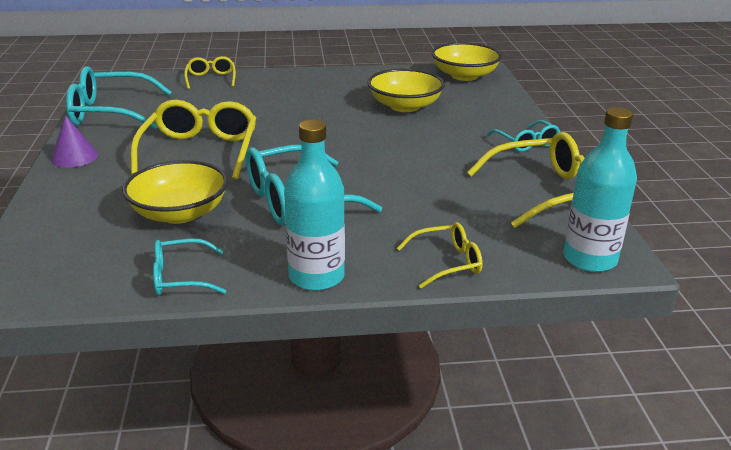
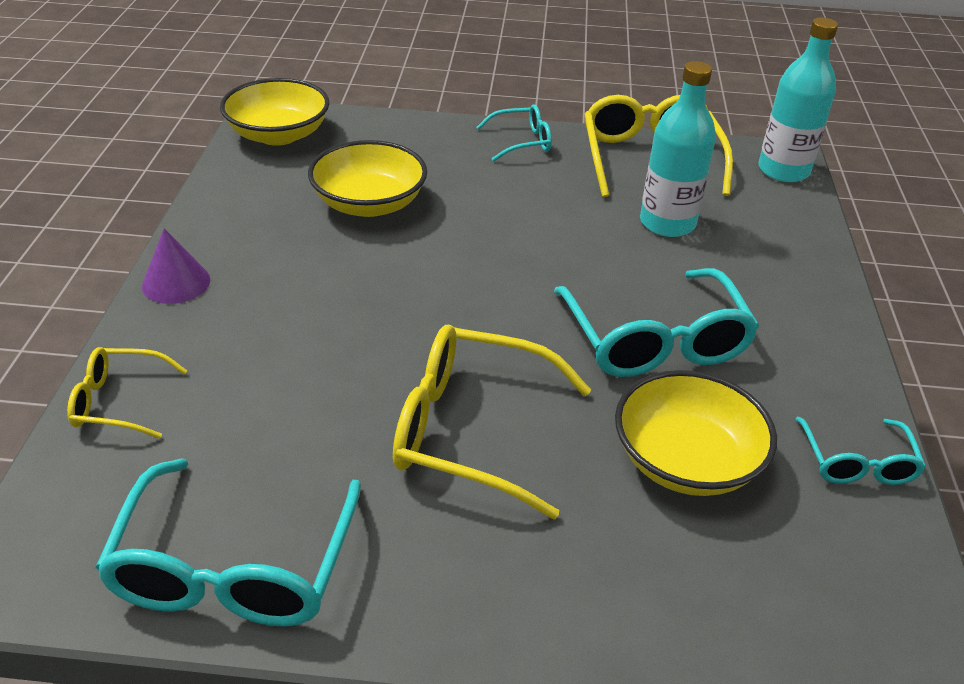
camera: 80 degrees left, 10 degrees up
purple cone [51,115,98,167] -> purple cone moved to [142,228,210,304]
turquoise bottle [284,120,345,291] -> turquoise bottle moved to [640,61,716,237]
yellow glasses [397,222,483,288] -> none

